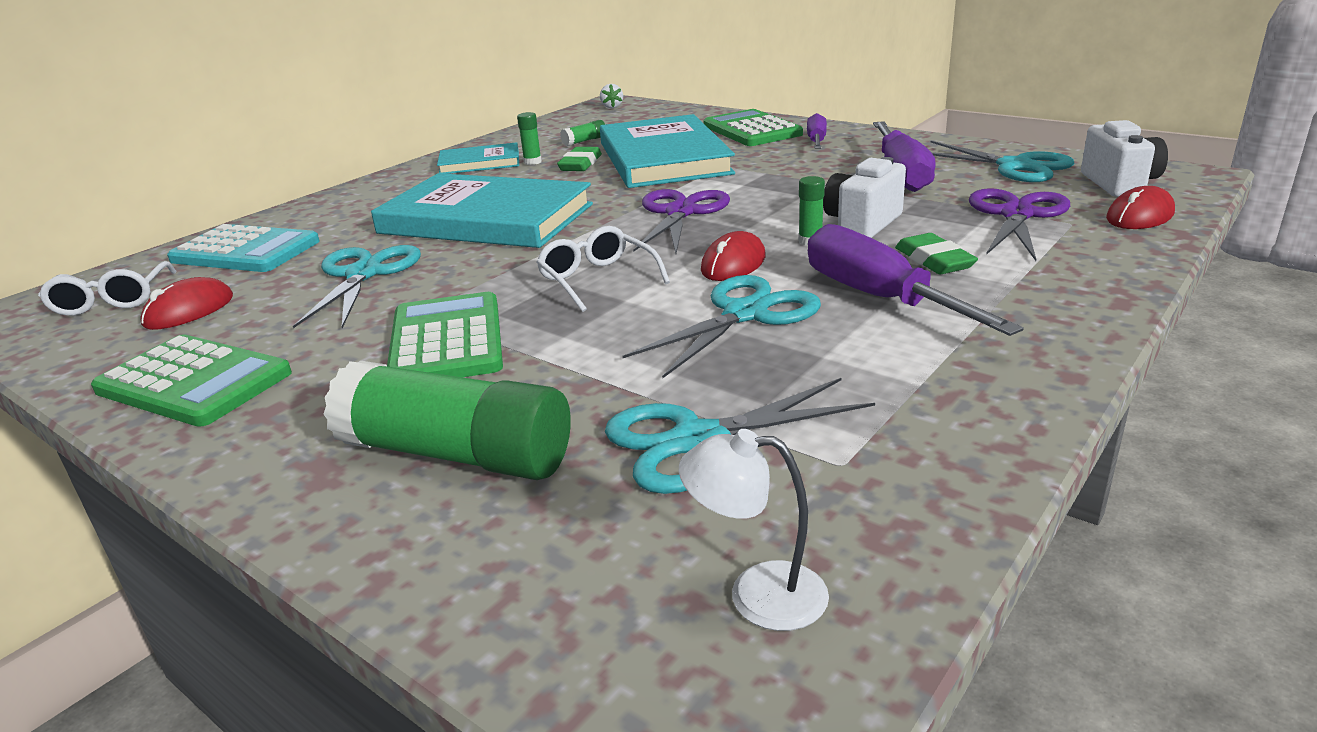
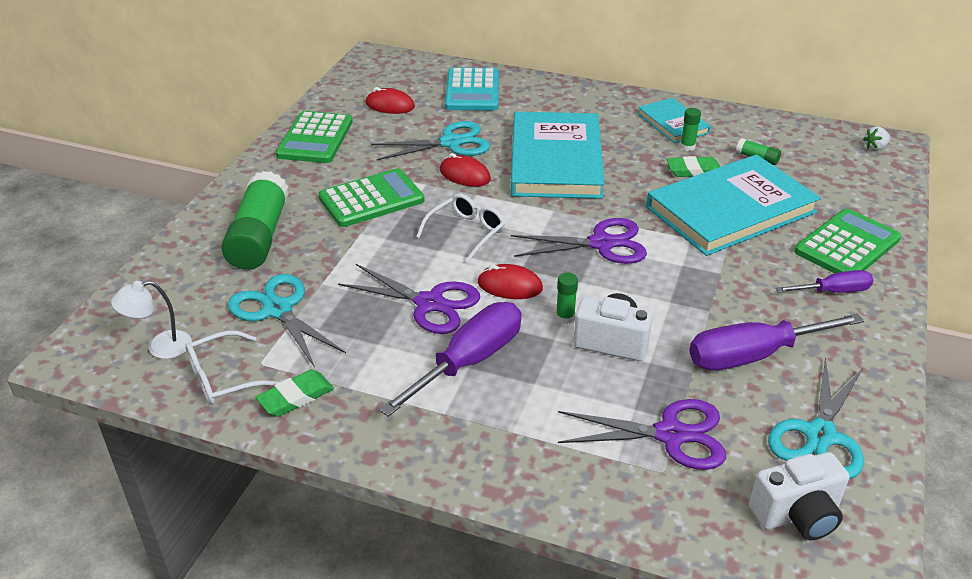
camera: 70 degrees right, 10 degrees up
white glasses [38,261,176,316] -> white glasses moved to [185,330,280,405]
turquoise scissors [622,275,821,378] -> purple scissors [338,264,480,334]
white lamp [679,429,829,631] -> white lamp turned 105 degrees counterclockwise [111,281,192,359]
green eraser [895,233,978,275] -> green eraser moved to [256,369,334,417]
red mouse [1106,186,1175,229] -> red mouse moved to [440,153,491,187]

